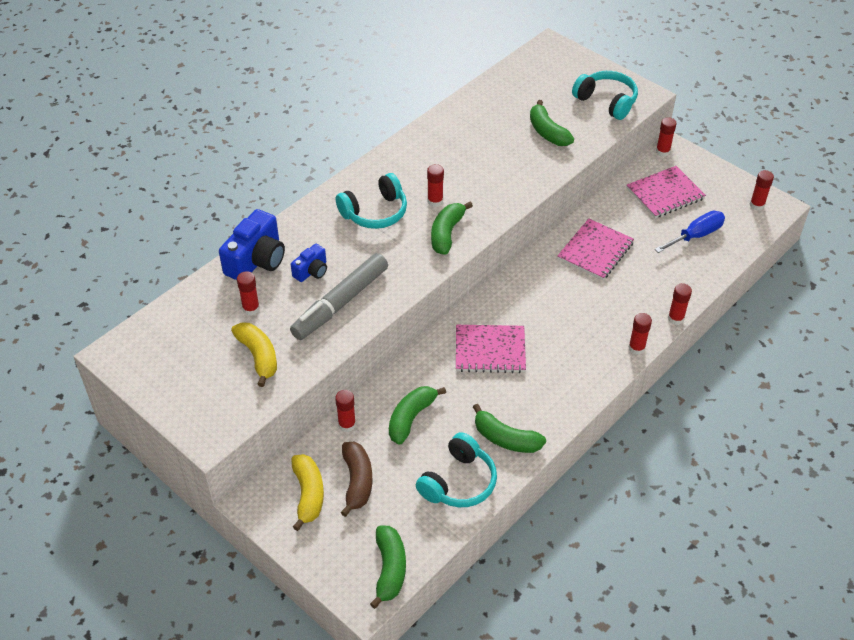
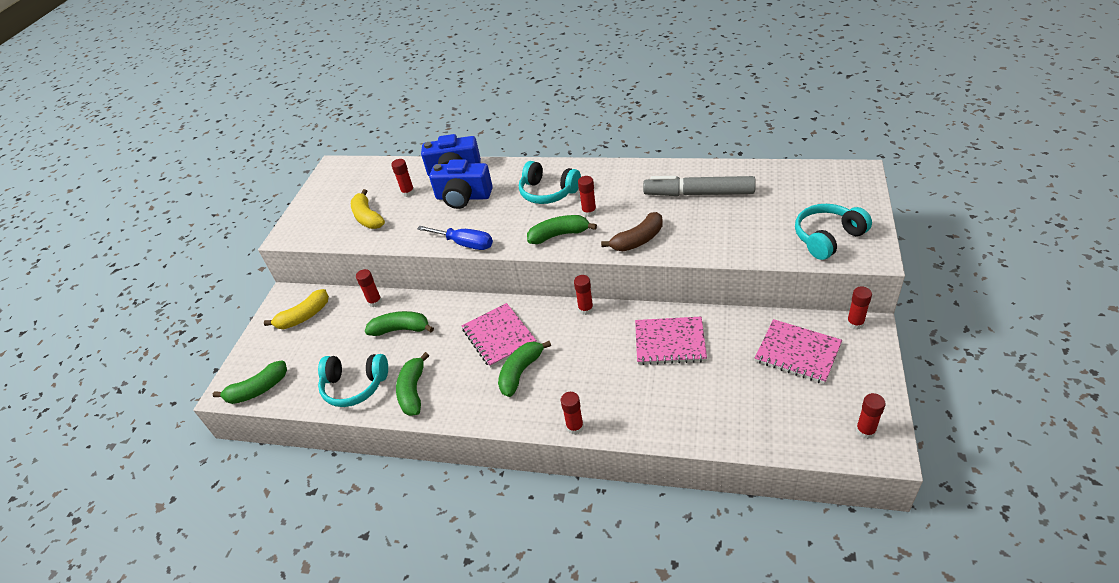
camera: 65 degrees right, 5 degrees down
yellow banana [231,323,277,387] -> yellow banana turned 120 degrees clockwise [351,189,385,229]
grey marker [290,253,388,340] -> grey marker moved to [643,176,756,196]
blue camera [291,244,327,282] -> blue camera [429,159,493,209], size x1.82
brown banana [341,442,372,517] -> brown banana moved to [601,212,663,251]
green banana [530,100,574,146] -> green banana moved to [498,341,551,397]
turquoise headphones [572,71,638,120] -> turquoise headphones turned 135 degrees counterclockwise [795,204,872,260]
blue screwdriver [655,211,725,253] -> blue screwdriver moved to [417,226,493,250]
red glue stick [668,283,692,325] -> red glue stick moved to [574,275,593,315]

